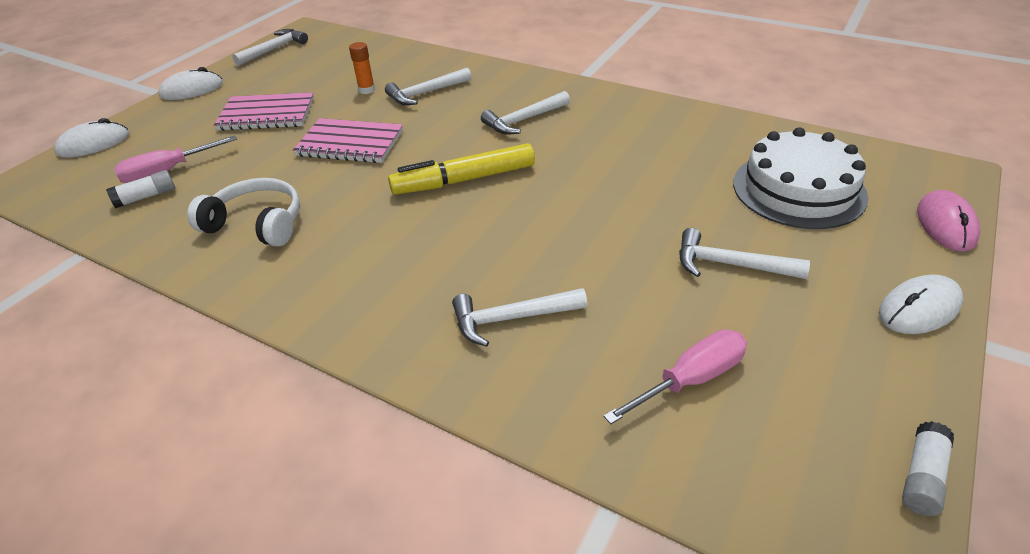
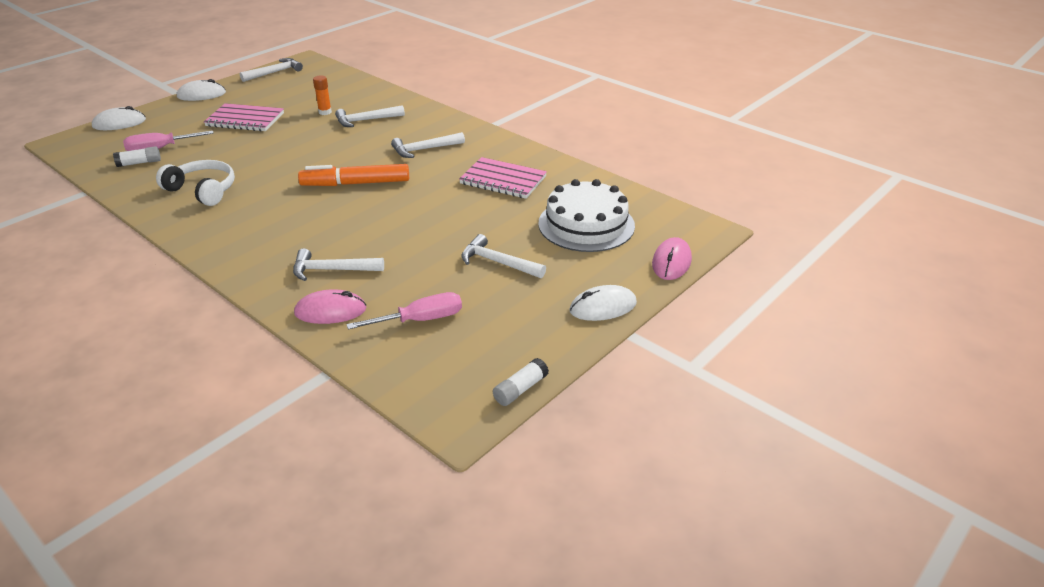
camera: 10 degrees right, 5 degrees down
pink notebook [293,118,403,163] -> pink notebook moved to [459,157,547,199]
yellow marker [388,143,535,195] -> orange marker [298,164,409,186]
none -> pink mouse [294,290,367,324]

